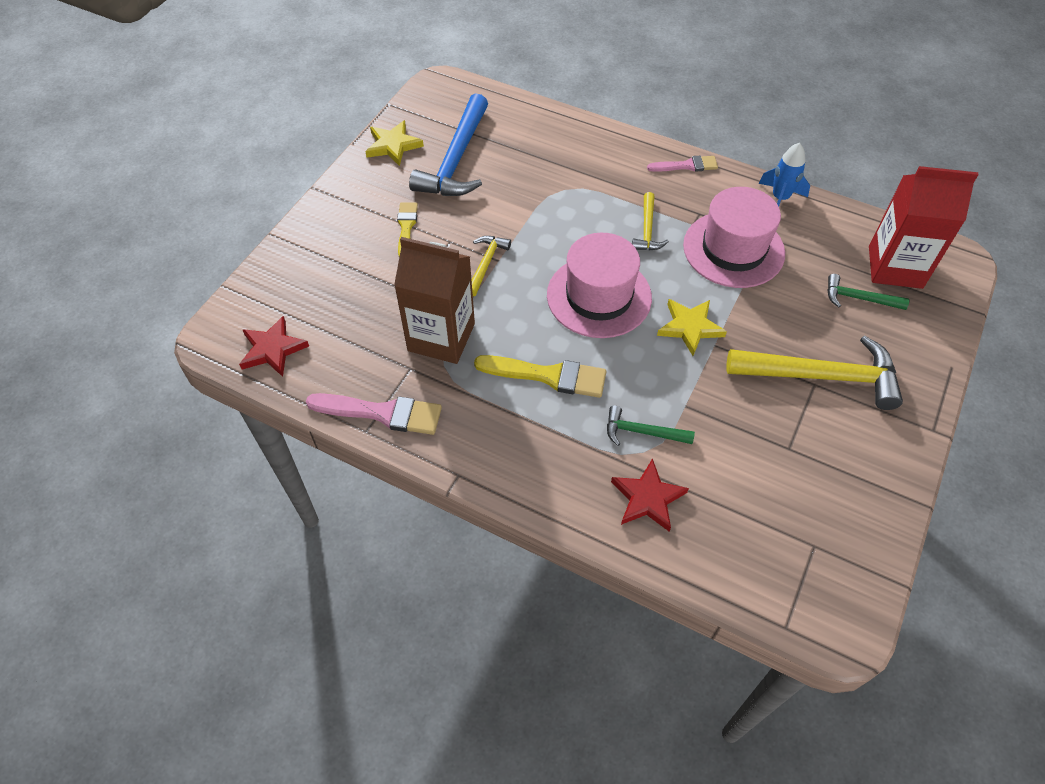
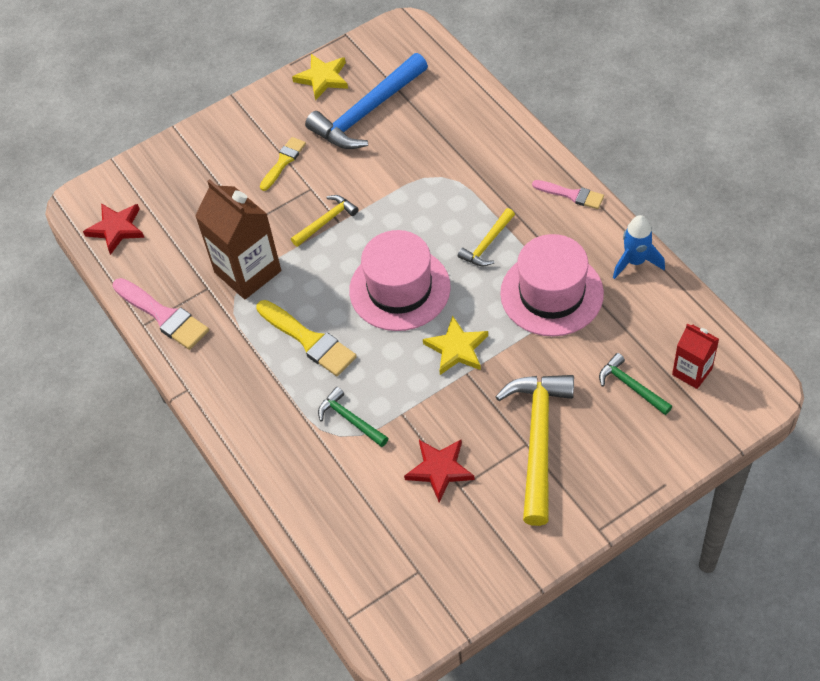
camera: 35 degrees right, 0 degrees up
red star [611,458,689,532] -> red star moved to [404,440,475,502]
yellow hammer [726,335,903,410] -> yellow hammer turned 120 degrees counterclockwise [495,375,574,526]
red carton [869,166,978,289] -> red carton [672,324,719,389], size x0.56

